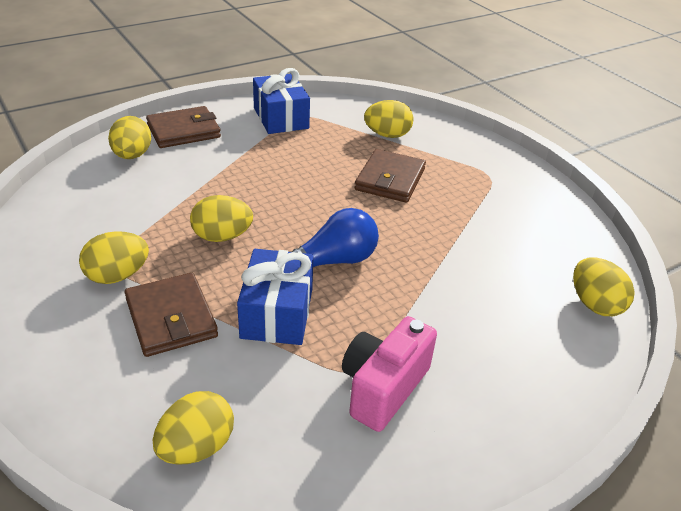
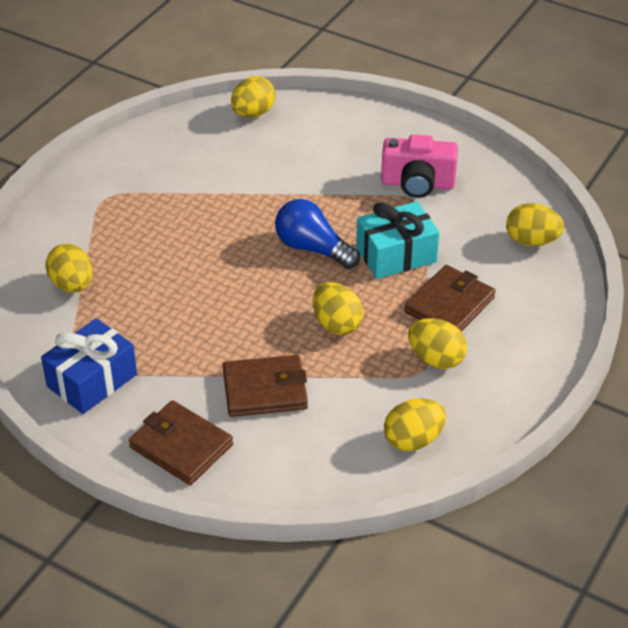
camera: 115 degrees left, 5 degrees up
yellow egg [108,116,151,159] -> yellow egg moved to [384,398,446,451]
blue gift [237,249,314,345] -> turquoise gift [356,201,439,279]
brown wallet [355,149,426,203] -> brown wallet moved to [223,355,308,417]

